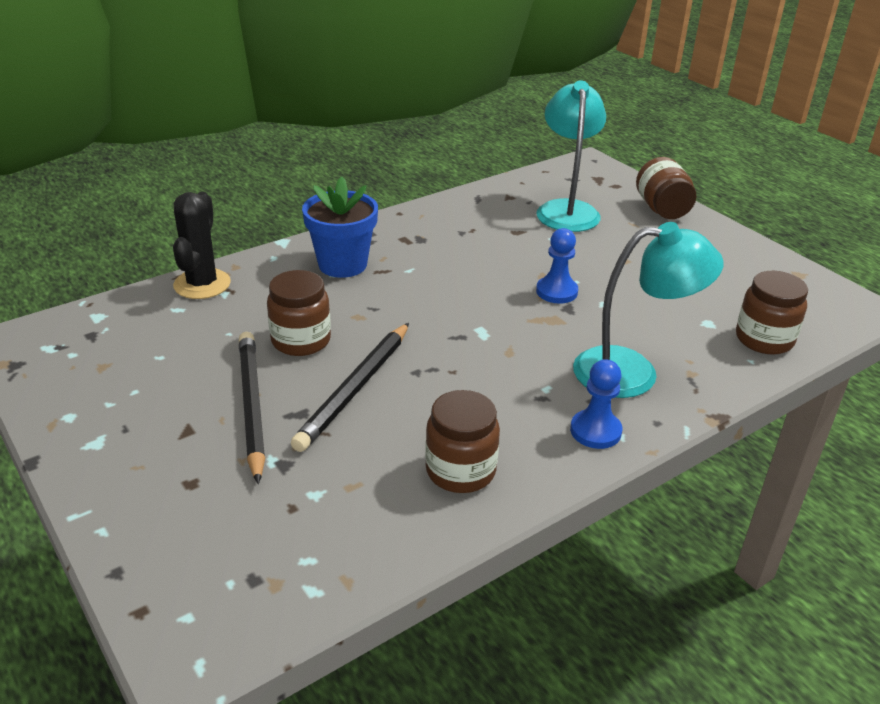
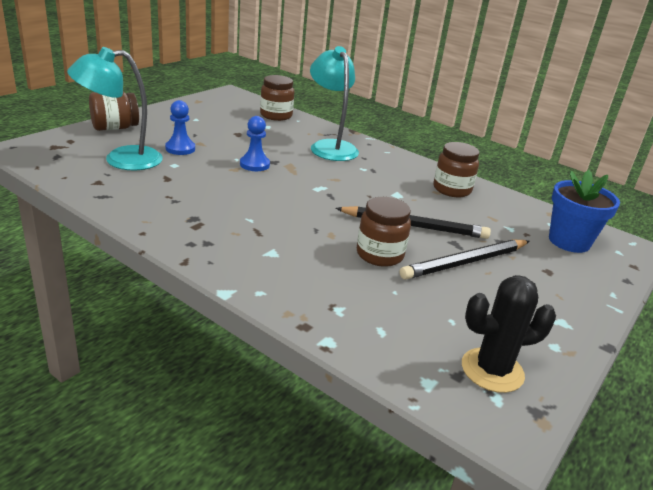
camera: 110 degrees left, 5 degrees down
black cactus [173,192,231,299] -> black cactus moved to [462,275,556,393]
blue flower pot [302,176,378,278] -> blue flower pot moved to [549,170,620,253]
blue pawn [570,359,622,449] -> blue pawn moved to [165,100,195,155]

